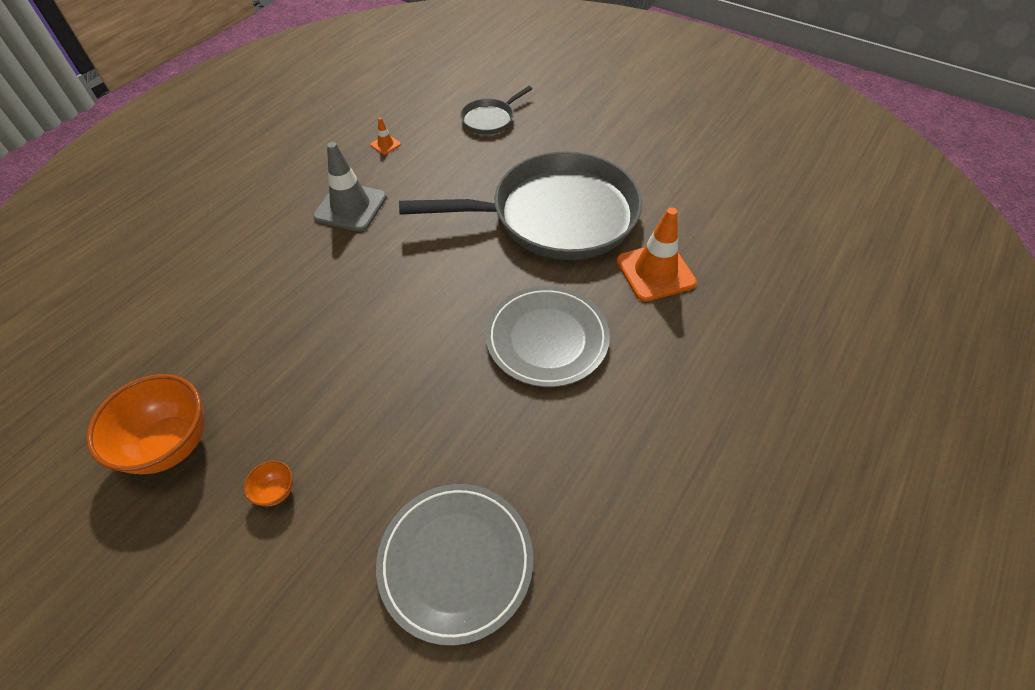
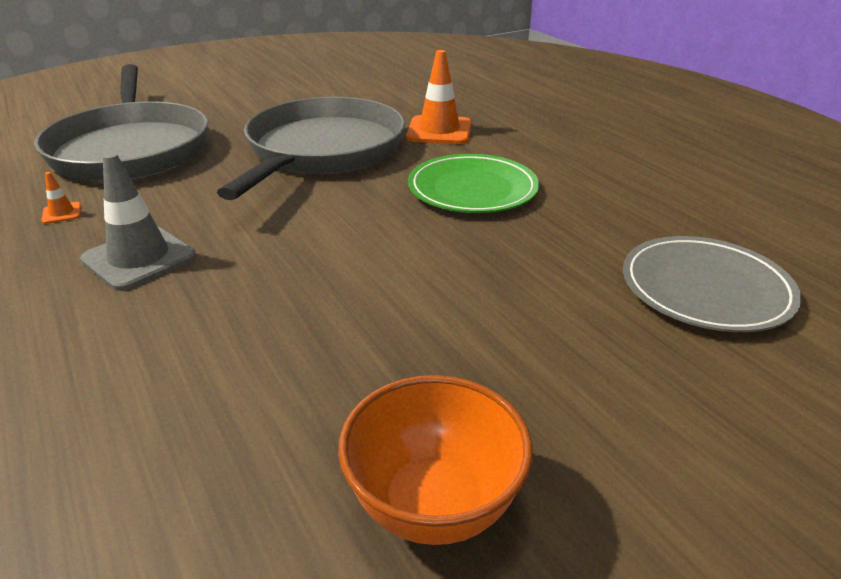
camera: 65 degrees left, 20 degrees down
orange bowl [244,460,293,507] -> none
grey pan [460,86,532,135] -> grey pan [34,64,208,181], size x2.36
grey plate [486,286,610,387] -> green plate [408,154,539,213]

